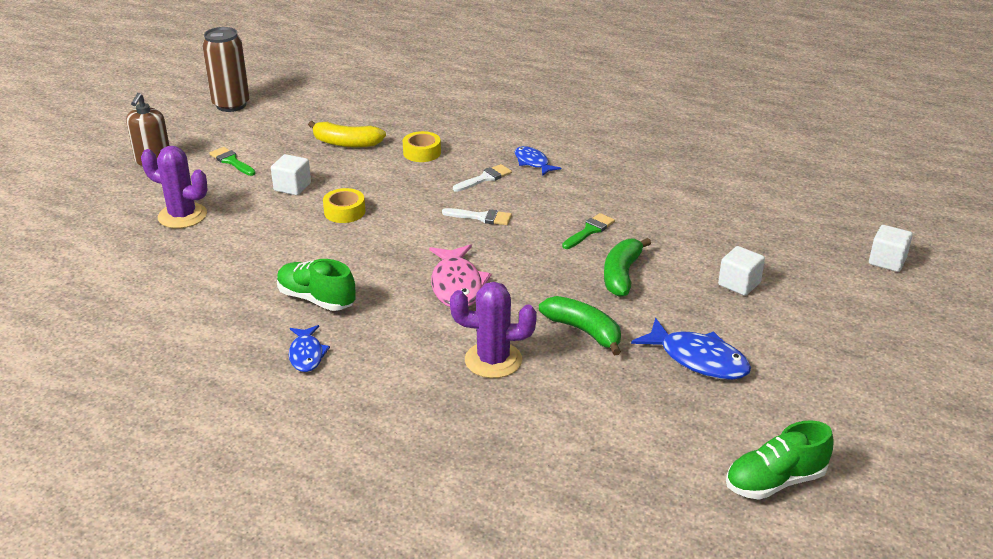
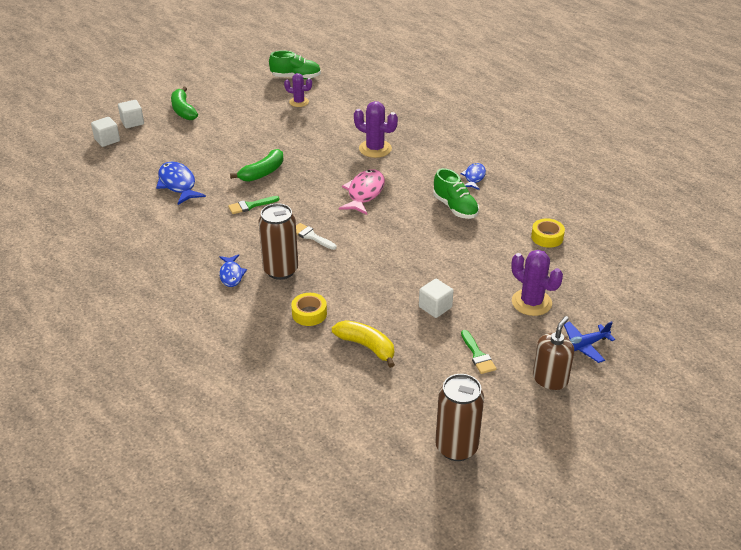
camera: 155 degrees left, 5 degrees up
yellow tape [323,188,365,223] -> yellow tape moved to [531,218,565,248]
white brush [453,164,512,192] -> brown can [258,203,298,280]
green banana [539,296,621,356] -> green banana moved to [171,87,198,120]
blue fish [631,318,751,380] -> blue fish moved to [156,162,206,205]
white cube [718,246,765,296] -> white cube moved to [118,100,144,128]
none -> purple cactus [284,73,312,107]
none -> blue plane [564,321,616,363]

